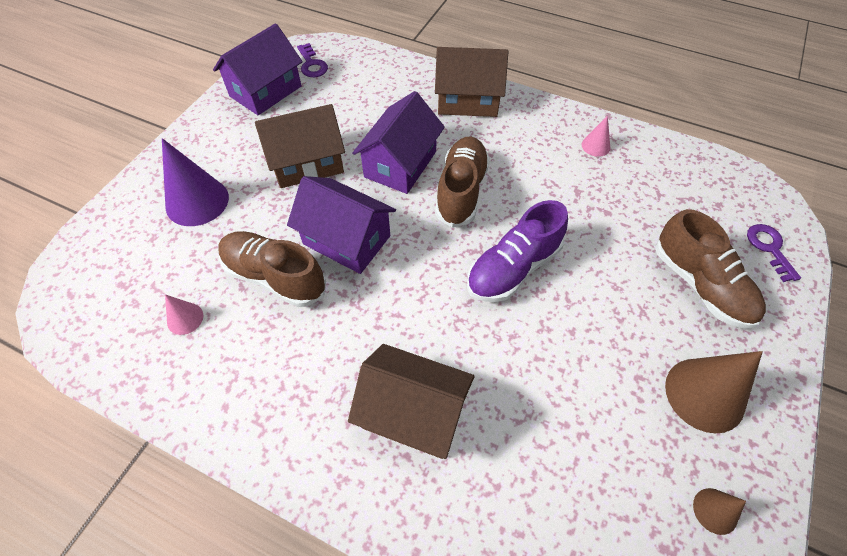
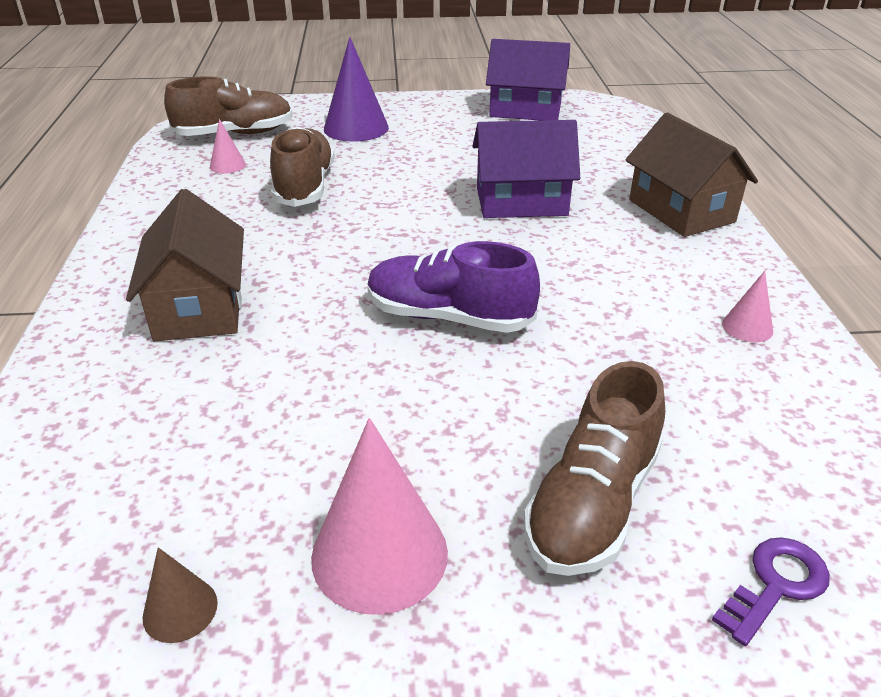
camera: 60 degrees right, 20 degrees down
brown house [255,104,345,188] -> none
purple house [287,176,396,274] -> none
purple key [297,43,328,77] -> none
brown shoe [435,137,490,228] -> brown shoe moved to [164,76,293,136]
brown cone [665,351,763,433] -> pink cone [311,418,448,615]

